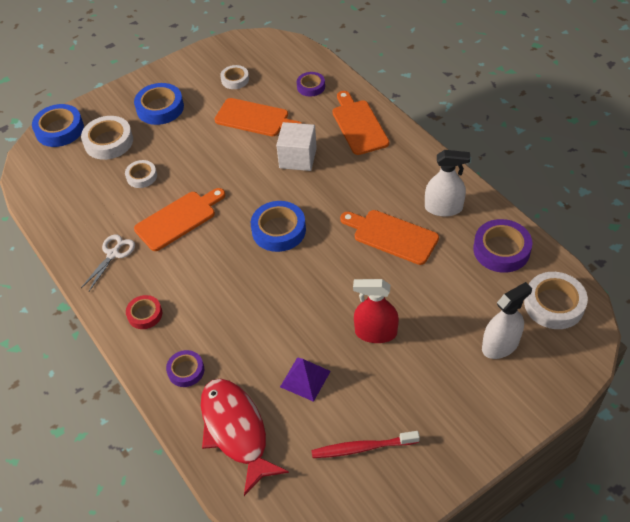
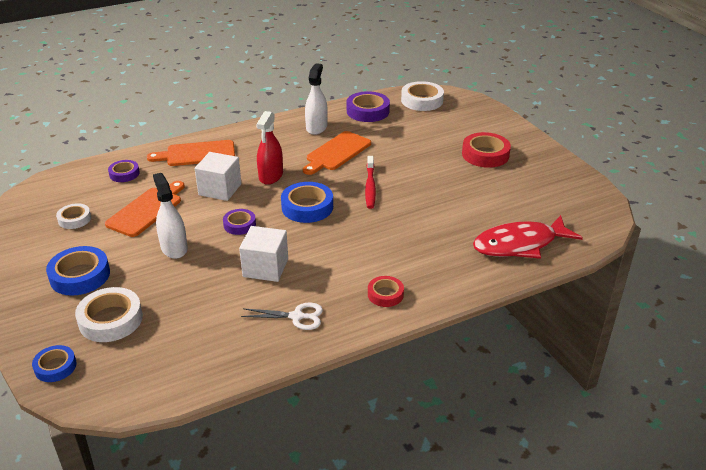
camera: 85 degrees left, 15 degrees down
blue tape [32,104,84,147] -> blue tape [32,345,77,382], size x0.60
white scissors [81,234,135,291] -> white scissors turned 150 degrees clockwise [241,302,323,330]
white tape [125,160,157,188] -> none
orange cutting board [134,188,225,251] -> white cube [239,226,288,282]
purple tape [166,350,204,387] -> purple tape moved to [223,209,256,235]
purple pyramid [280,357,331,402] -> none
red toothbrush [311,431,420,458] -> red toothbrush moved to [365,156,376,209]
red spray bottle [353,279,399,343] -> red spray bottle moved to [256,111,283,185]
white spray bottle [482,282,532,359] -> white spray bottle moved to [153,173,188,259]
none -> red tape [462,132,511,168]

